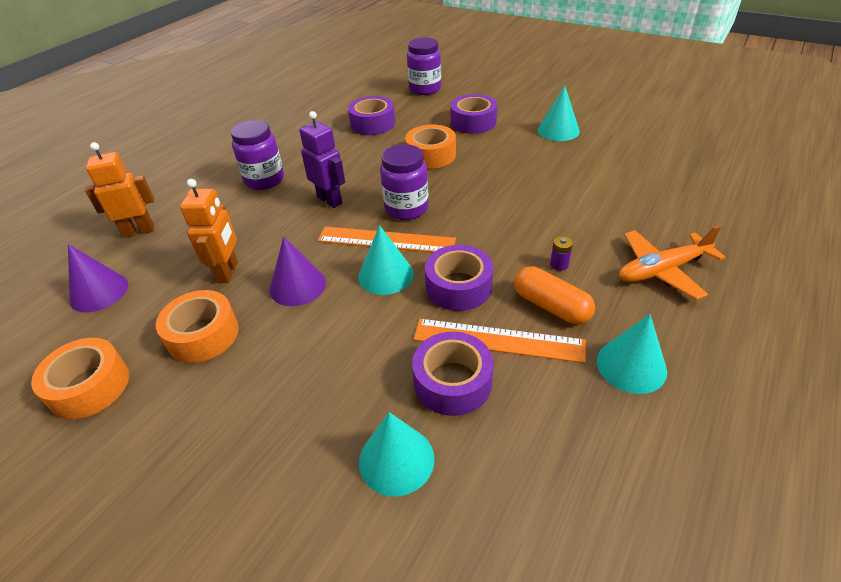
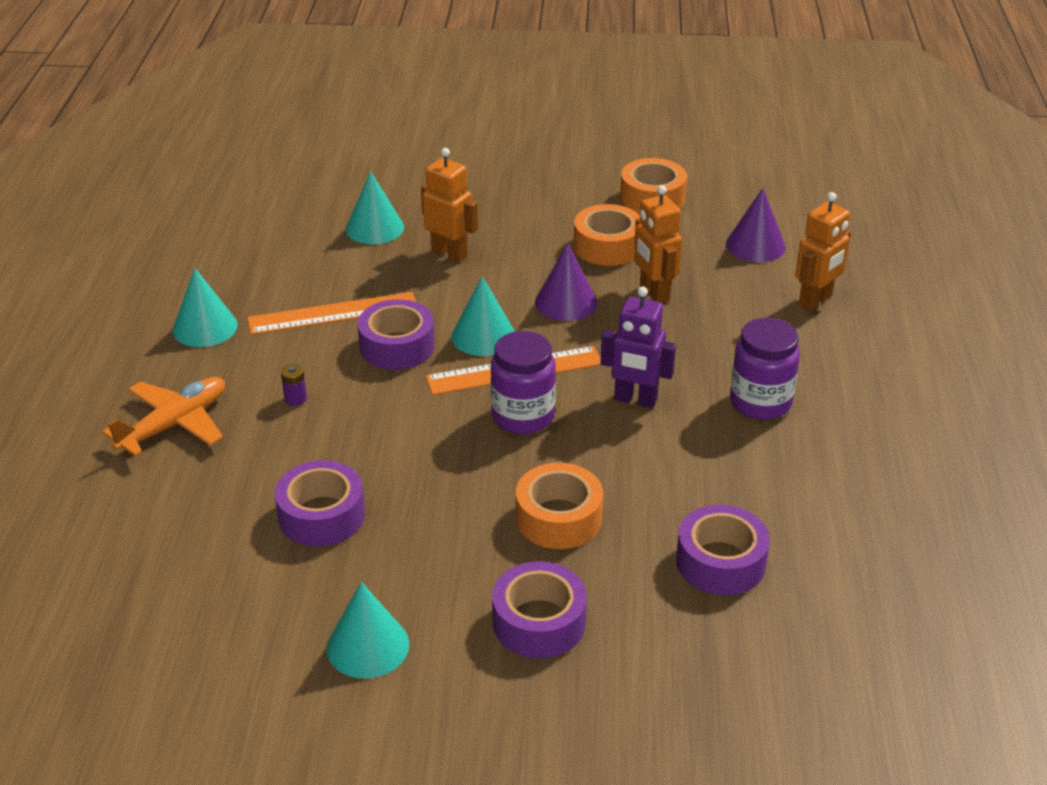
camera: 150 degrees right, 5 degrees down
purple jar [407,37,441,95] -> none
purple tape [412,332,494,416] -> purple tape moved to [275,460,365,547]
orange capsule [514,266,595,324] -> none
none -> orange robot [421,148,478,262]

